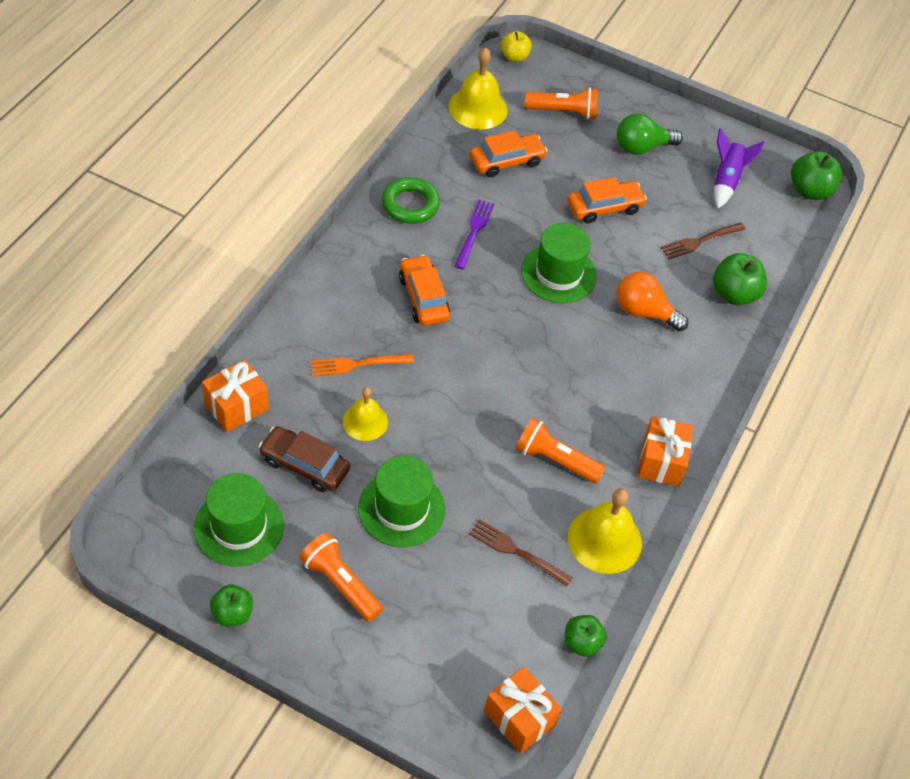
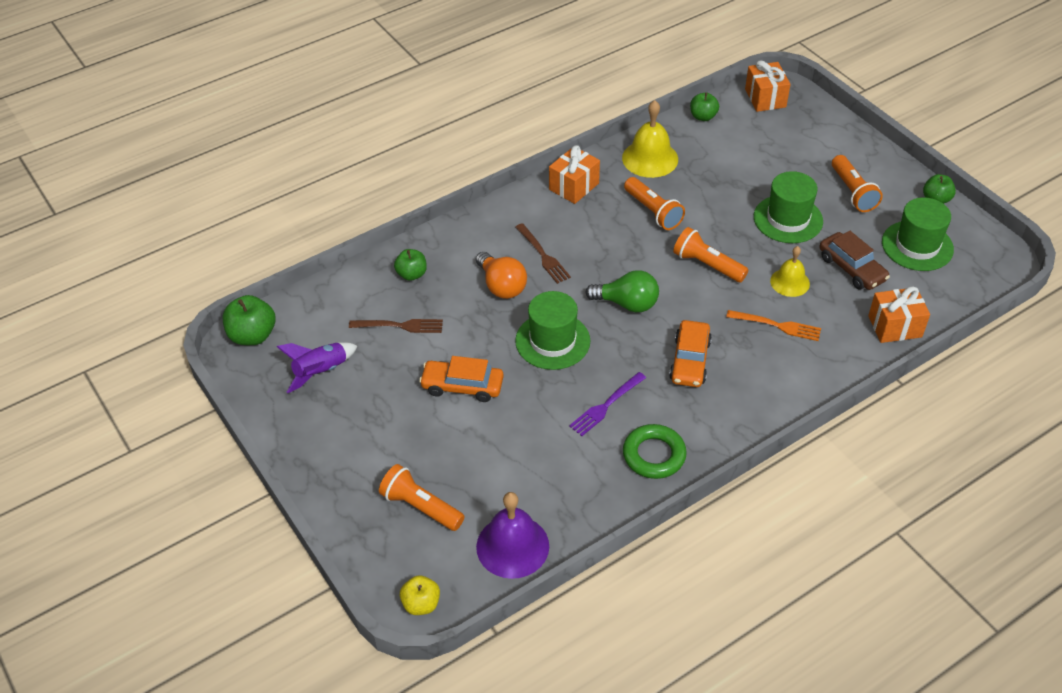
camera: 145 degrees left, 5 degrees down
yellow bell [448,47,508,129] -> purple bell [476,492,549,579]
brown fork [469,519,573,587] -> brown fork moved to [515,223,571,284]
orange car [470,131,547,177] -> none
green light bulb [617,113,683,155] -> green light bulb moved to [585,270,659,312]
green apple [713,253,767,305] -> green apple [394,249,427,281], size x0.65
none -> orange flashlight [673,227,748,282]

